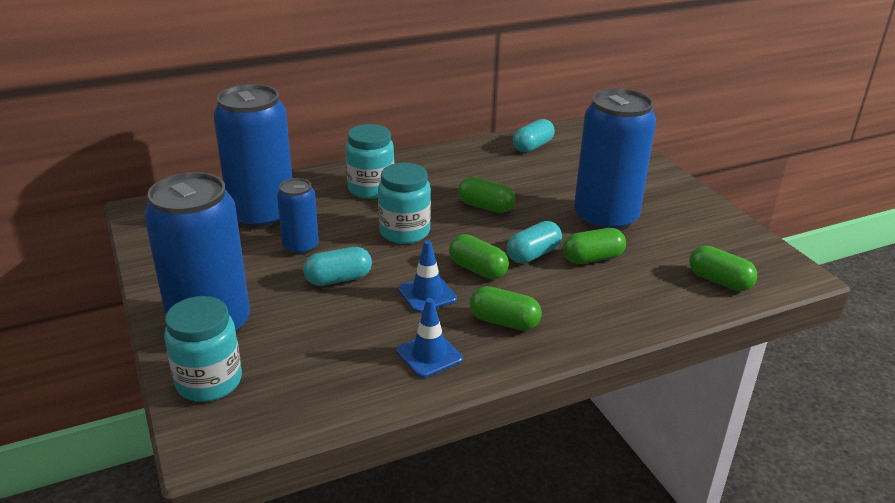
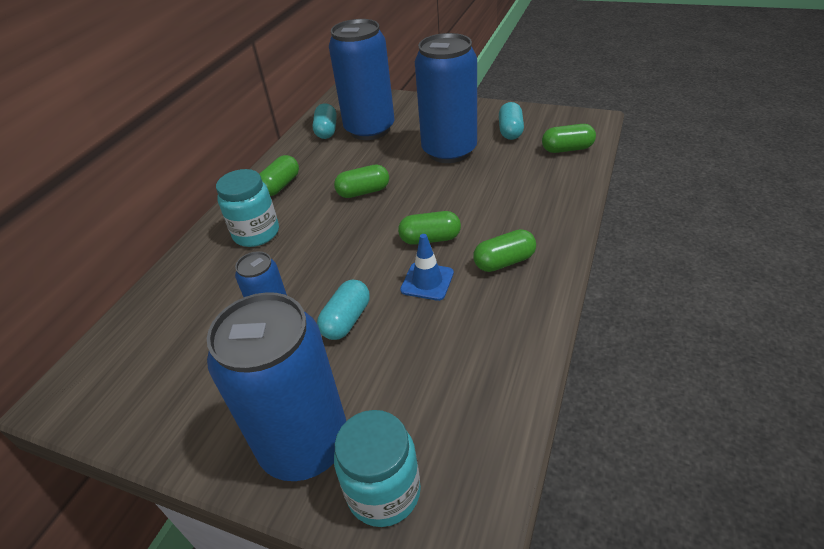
camera: 40 degrees left, 10 degrees up
blue can [214,84,292,230] -> blue can moved to [329,19,395,140]
turquoise jar [378,163,431,244] -> none
blue traffic cone [396,298,463,378] -> none
turquoise capsule [507,221,562,264] -> turquoise capsule moved to [499,102,524,140]
green capsule [563,228,626,264] -> green capsule moved to [260,155,299,196]

